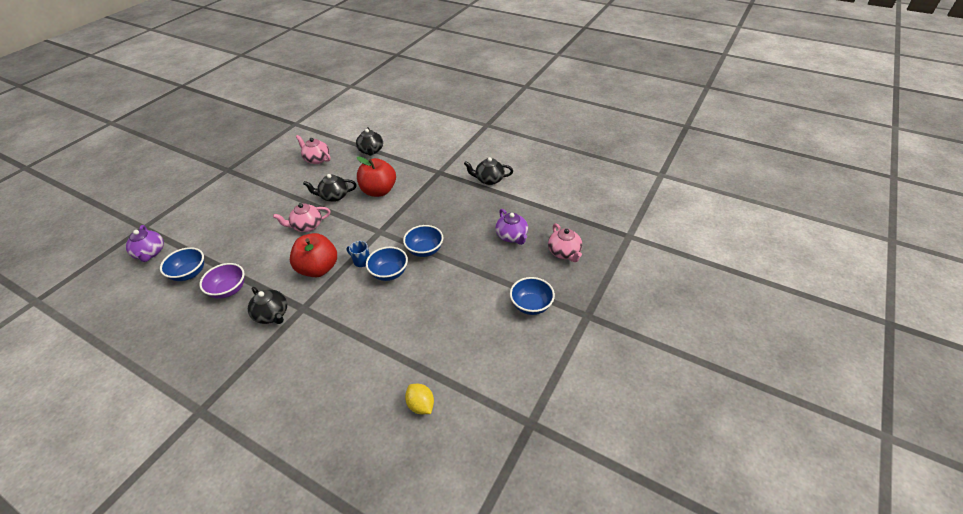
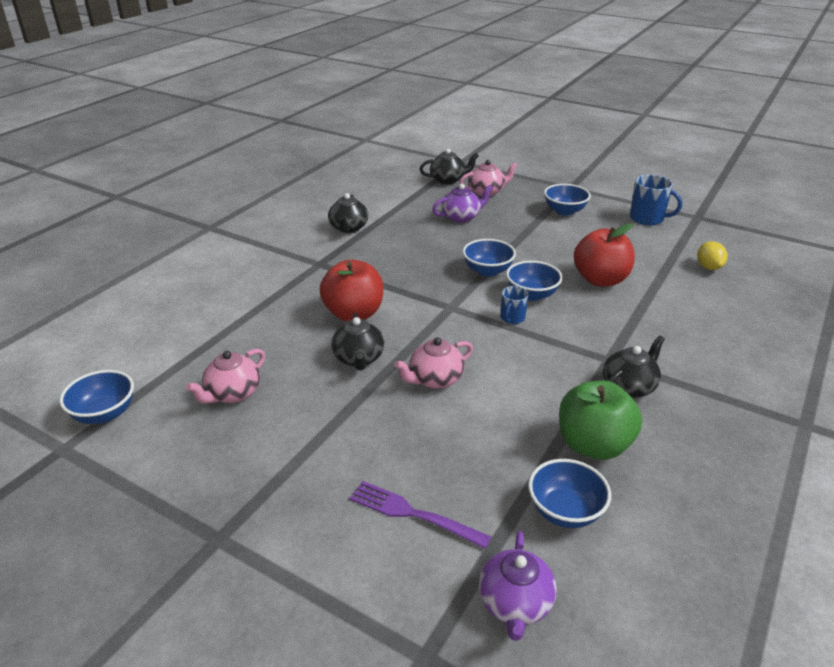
camera: 90 degrees left, 10 degrees down
purple teapot [126,225,164,262] -> purple teapot turned 120 degrees clockwise [479,531,557,641]
purple bowl [199,263,245,299] -> green apple [559,380,642,460]
pink teapot [273,203,330,232] -> pink teapot turned 75 degrees clockwise [394,337,473,389]
red apple [290,233,337,277] -> red apple moved to [574,223,635,287]
black teapot [356,127,383,156] -> black teapot moved to [420,148,479,184]
yellow lemon [405,384,434,415] -> yellow lemon turned 60 degrees counterclockwise [697,241,728,270]
none -> blue bowl [59,370,134,424]
none -> purple fork [350,481,491,549]
none -> blue mug [630,174,682,225]

